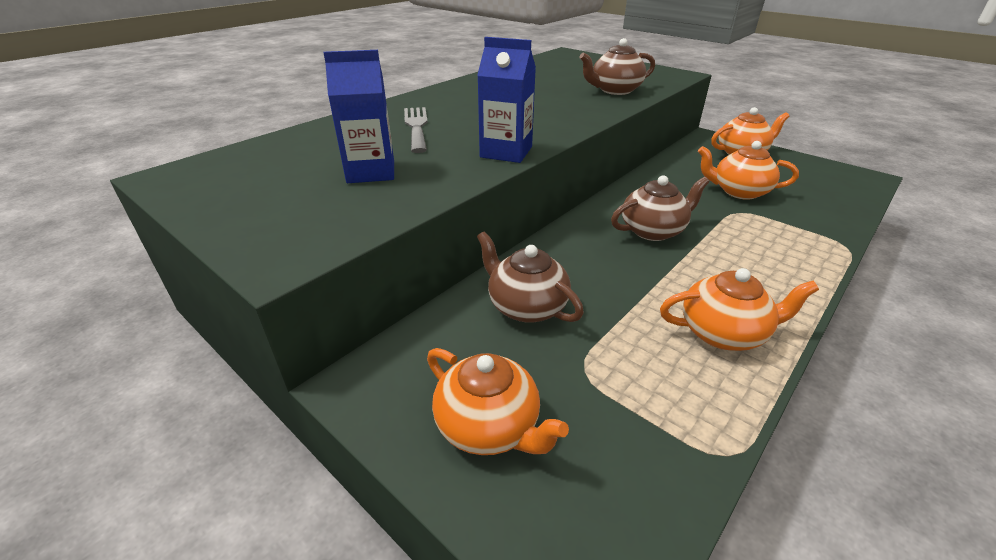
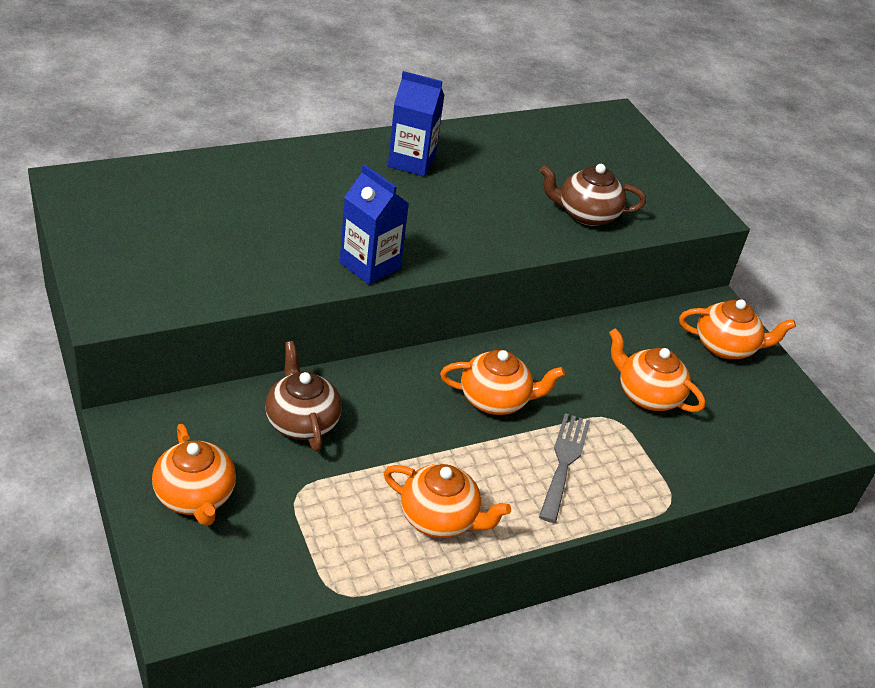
camera: 20 degrees right, 5 degrees up
blue carton [323,50,394,183] -> blue carton moved to [388,71,445,176]
grey fork [404,107,428,153] -> grey fork moved to [539,413,590,523]
brown teapot [611,175,709,241] -> orange teapot [440,350,565,415]

